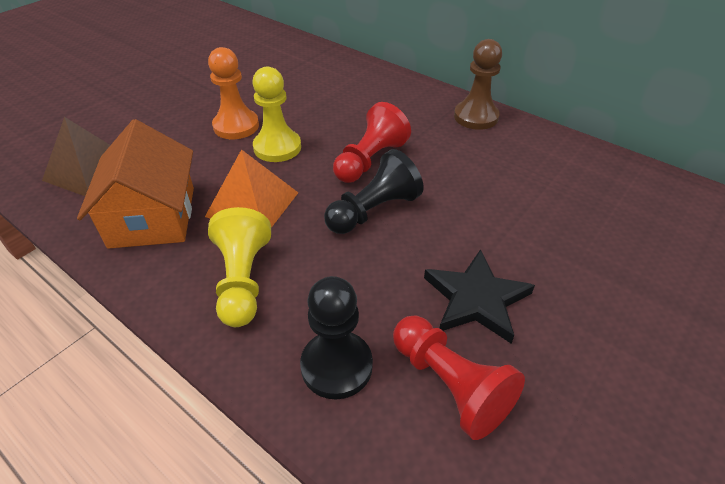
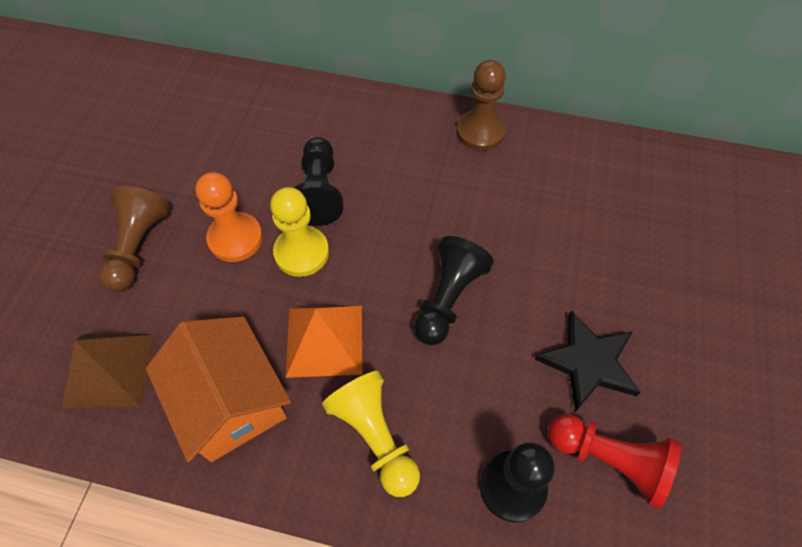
camera: 25 degrees left, 15 degrees up
red pawn [333,102,411,183] -> none
none -> brown pawn [98,185,170,292]
none -> black pawn [294,137,343,226]

